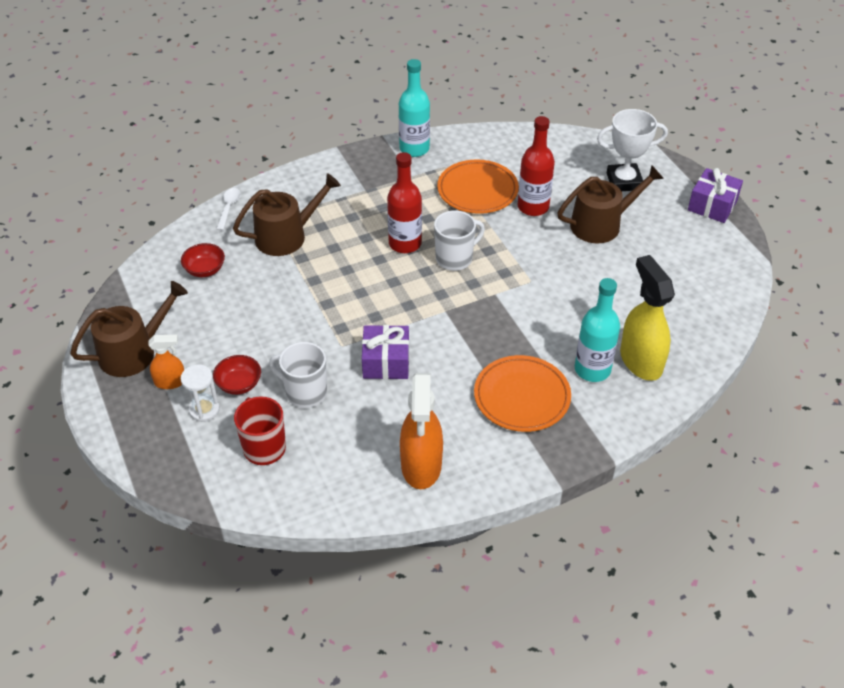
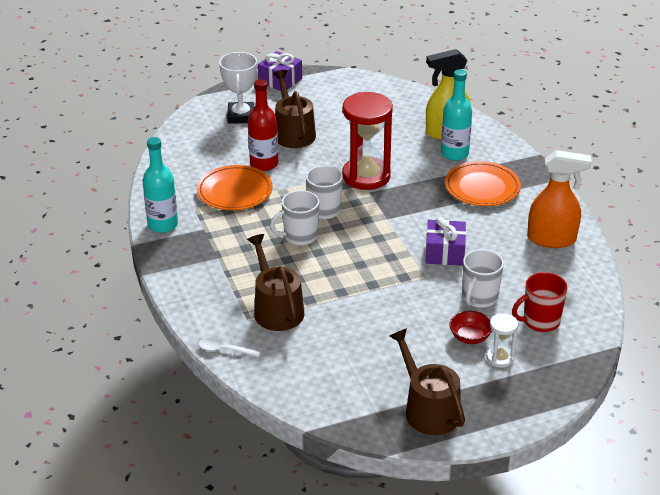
camera: 85 degrees left, 10 degrees down
orange spray bottle [148,335,184,389] -> none
red bowl [181,243,225,277] -> none
red bottle [387,152,422,253] -> white mug [270,190,320,245]
none -> red hourglass [342,92,393,190]

